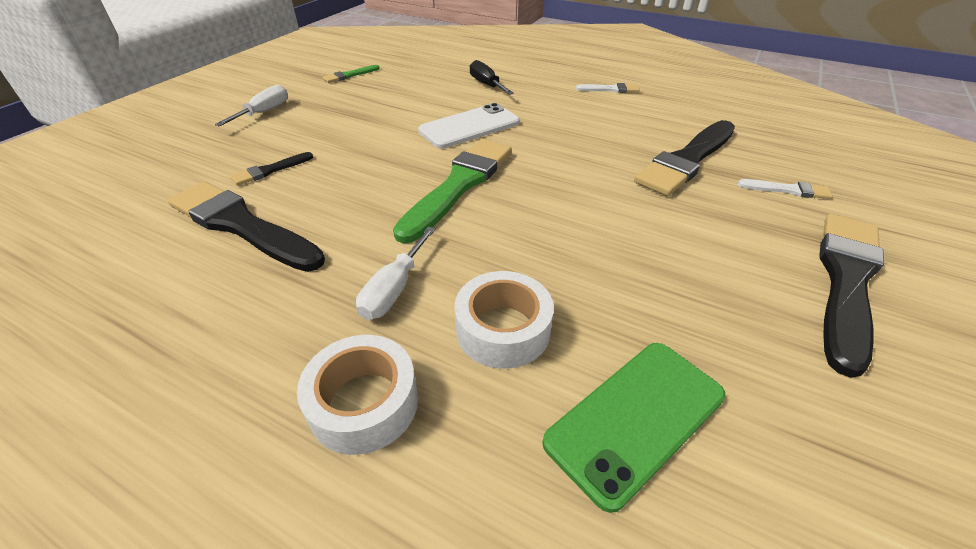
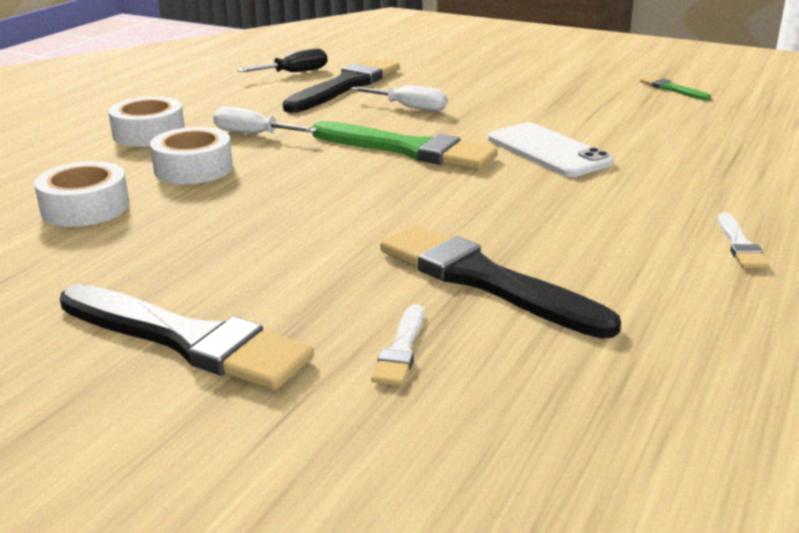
camera: 90 degrees right, 15 degrees down
white screwdriver [215,85,288,126] -> white screwdriver moved to [351,85,447,112]
black brush [230,152,313,186] -> none
black screwdriver [470,60,514,95] -> black screwdriver moved to [237,49,327,72]
green phone [542,343,726,513] -> white tape [34,161,129,227]

